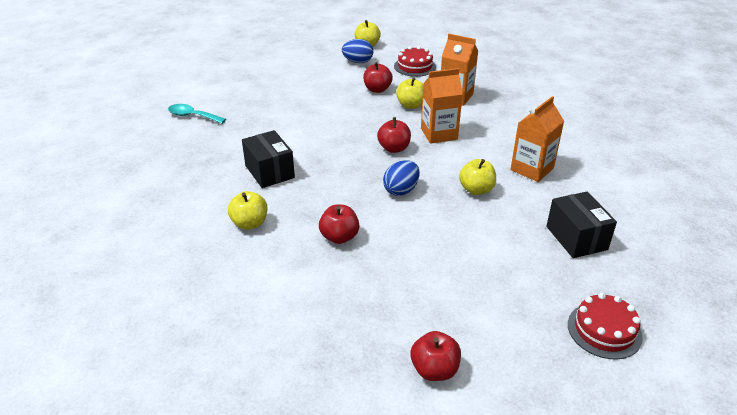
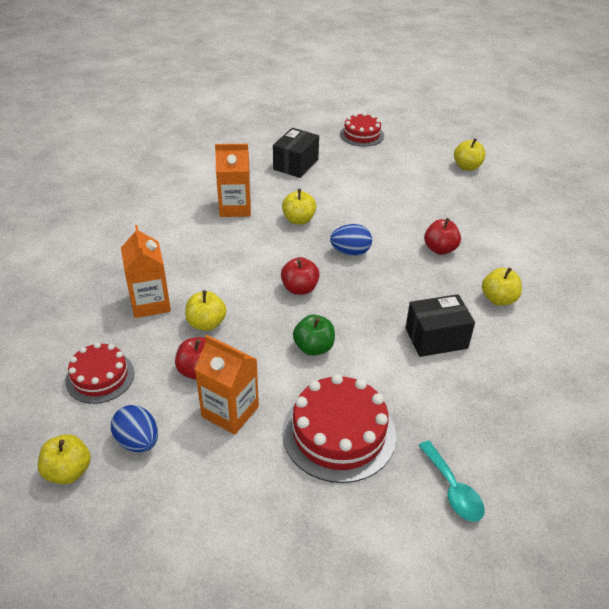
camera: 135 degrees left, 5 degrees up
black box [242,130,295,188] -> black box turned 60 degrees clockwise [405,294,475,357]
red apple [410,331,461,381] -> yellow apple [454,138,486,171]
orange carton [421,68,463,144] -> orange carton moved to [195,335,259,435]
none -> red cake [282,374,396,483]
none -> green apple [293,315,335,356]

